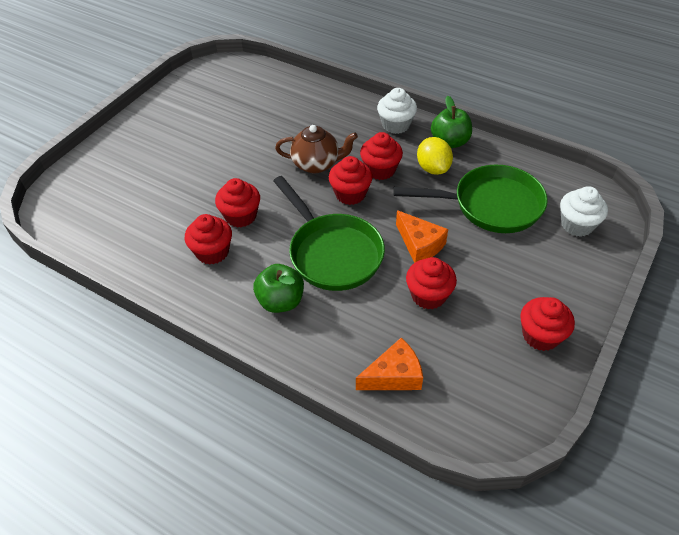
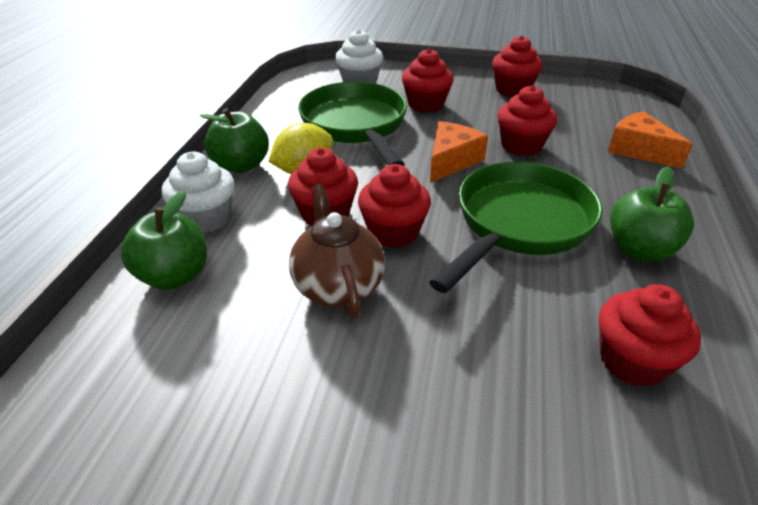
camera: 110 degrees left, 10 degrees down
red cupcake [215,178,260,228] -> red cupcake moved to [402,48,454,113]
none -> green apple [121,191,207,290]

